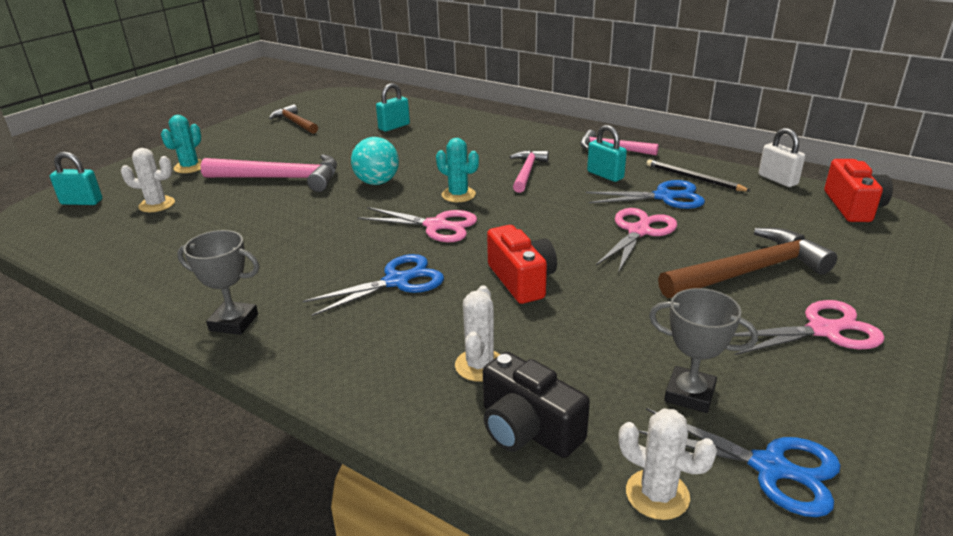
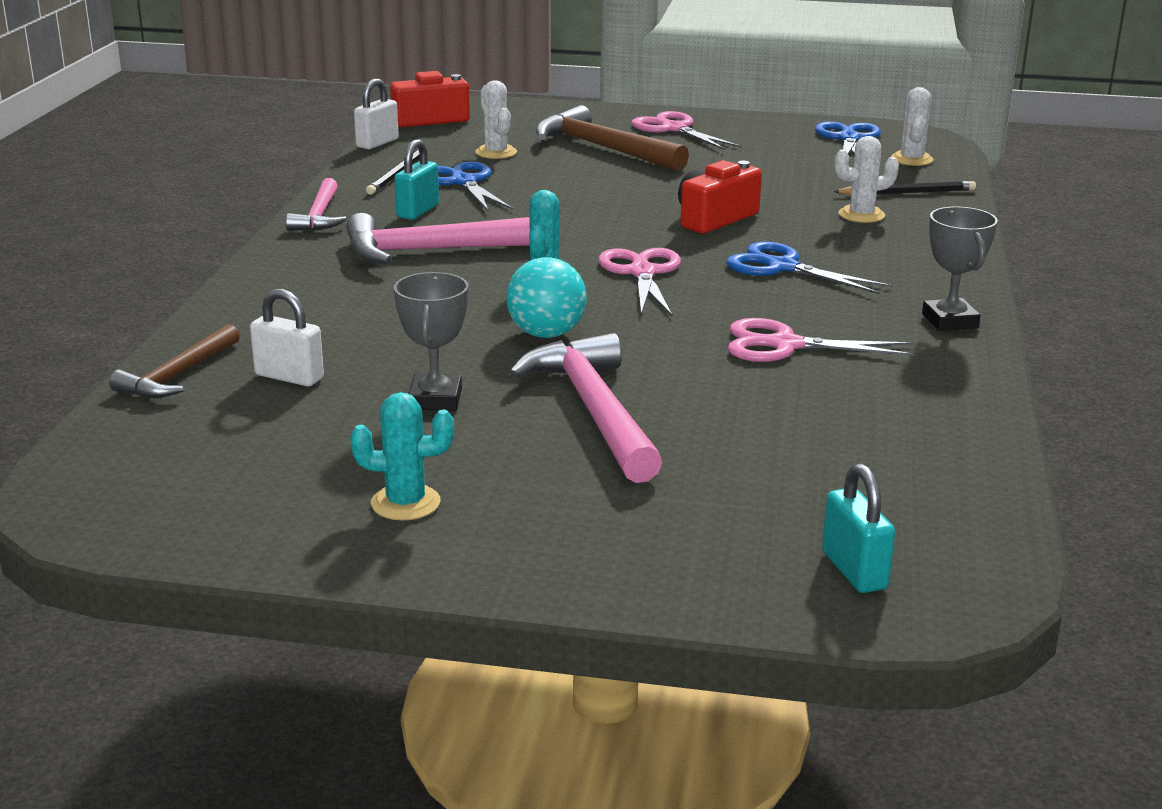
camera: 115 degrees left, 5 degrees down
white cactus [121,148,175,212] -> white cactus moved to [476,81,517,159]
turquoise cactus [161,115,202,173] -> turquoise cactus moved to [350,392,454,521]
brown hammer [269,104,318,134] -> brown hammer moved to [109,324,240,398]
turquoise padlock [376,83,410,132] -> white padlock [250,289,324,386]
black camera [483,352,590,458] -> black pencil [833,181,976,195]
pink hammer [510,150,549,193] -> pink hammer [346,213,530,264], size x1.66
pink scissors [596,208,677,273] -> pink scissors moved to [728,318,915,362]
grey trophy [649,288,758,413] -> grey trophy moved to [394,272,468,411]

